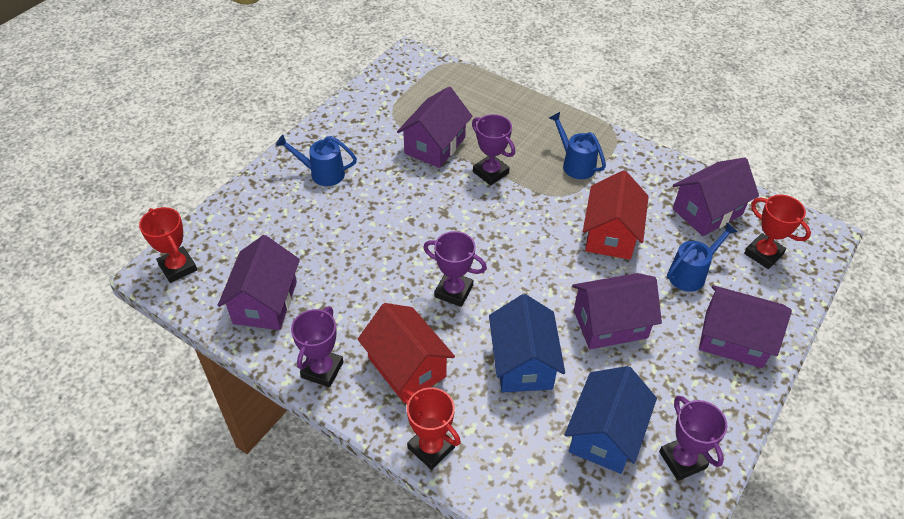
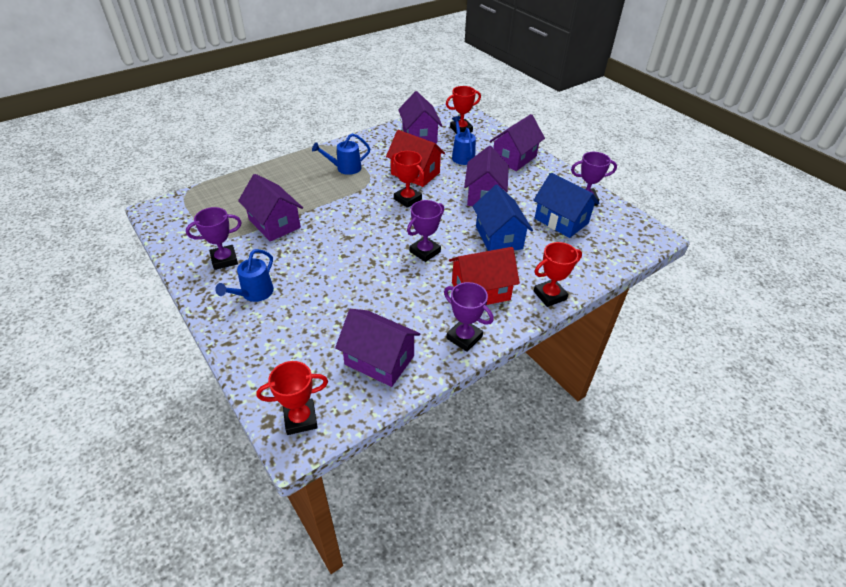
camera: 70 degrees left, 5 degrees down
purple trophy [472,114,515,185] -> purple trophy moved to [186,207,242,270]
blue house [489,294,565,392] -> blue house turned 60 degrees clockwise [473,185,533,251]
none -> red trophy [392,151,425,208]

